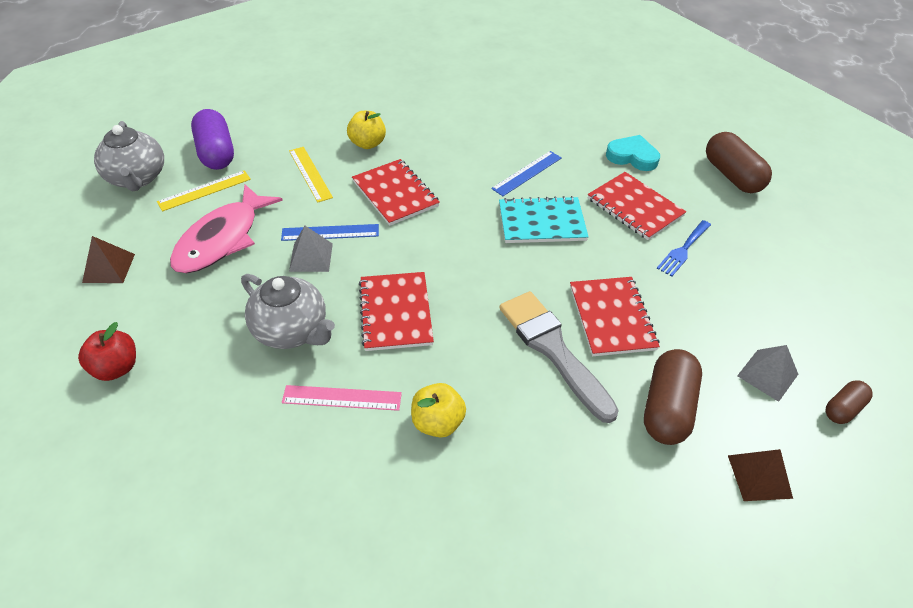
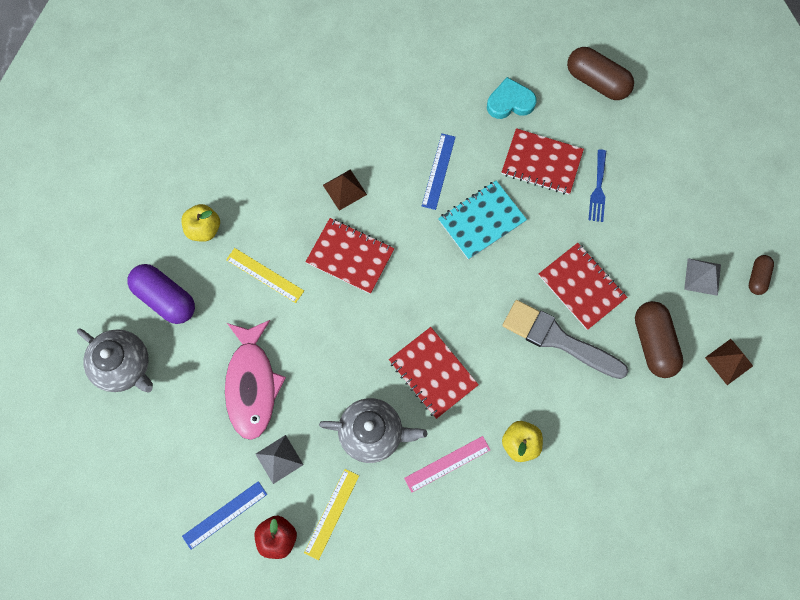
camera: 30 degrees left, 25 degrees up
brown pyramid [82,236,135,283] -> brown pyramid moved to [323,169,367,211]
yellow ruler [157,170,251,211] -> yellow ruler moved to [304,469,359,561]
blue ruler [281,224,379,241] -> blue ruler moved to [182,481,267,550]
grey pyramid [289,226,333,272] -> grey pyramid moved to [256,435,304,484]
yellow apple [347,111,386,149] -> yellow apple moved to [181,204,220,242]

